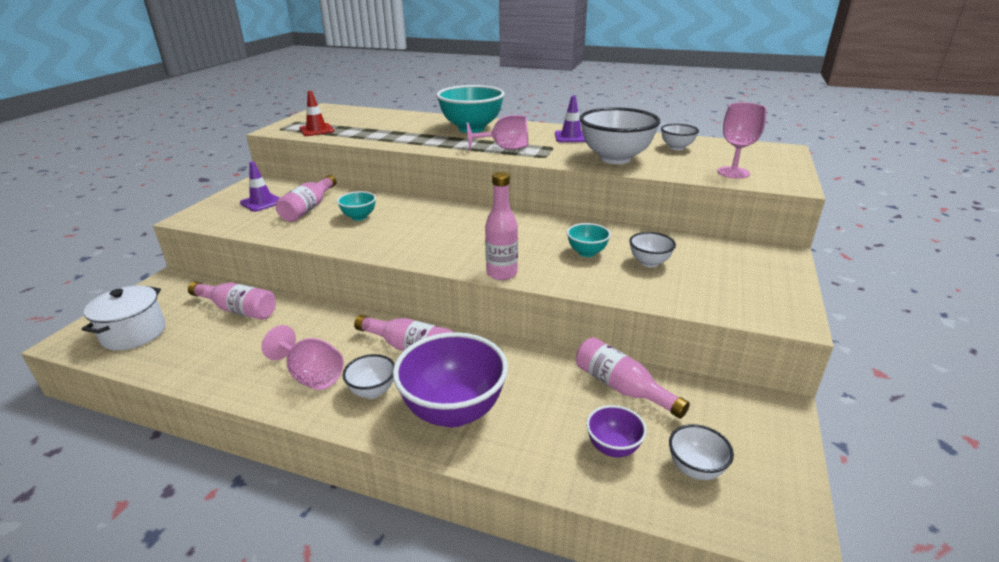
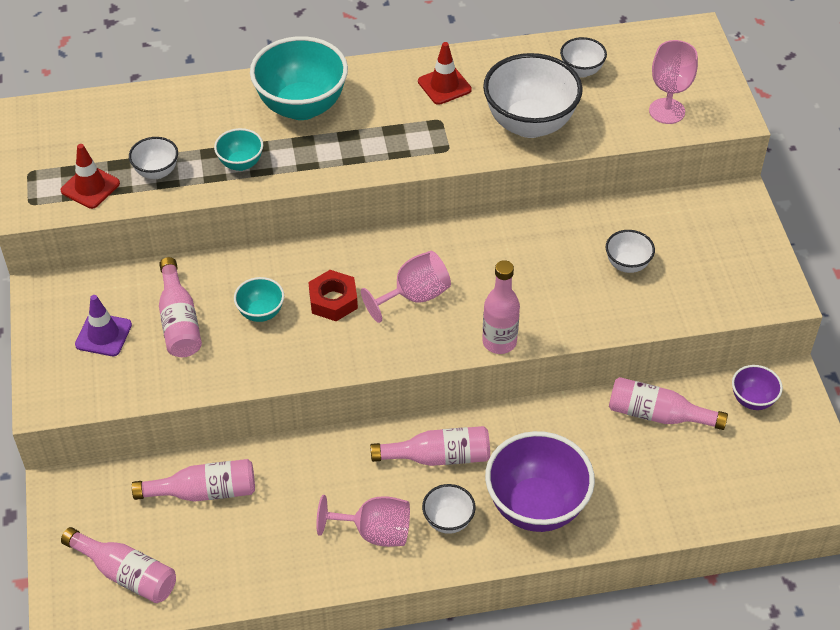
camera: 30 degrees left, 20 degrees up
white pot [82,286,166,350] -> pink bottle [61,527,176,603]
pink goblet [467,115,528,150] -> pink goblet moved to [361,251,451,323]
purple traffic cone [555,96,585,142] -> red traffic cone [418,42,472,105]
turquoise bowl [567,223,611,257] -> turquoise bowl moved to [214,128,263,171]
purple bowl [586,405,647,457] -> purple bowl moved to [732,365,783,410]
white bowl [669,424,734,480] -> white bowl moved to [129,137,178,179]
none -> red nut [308,270,358,321]

